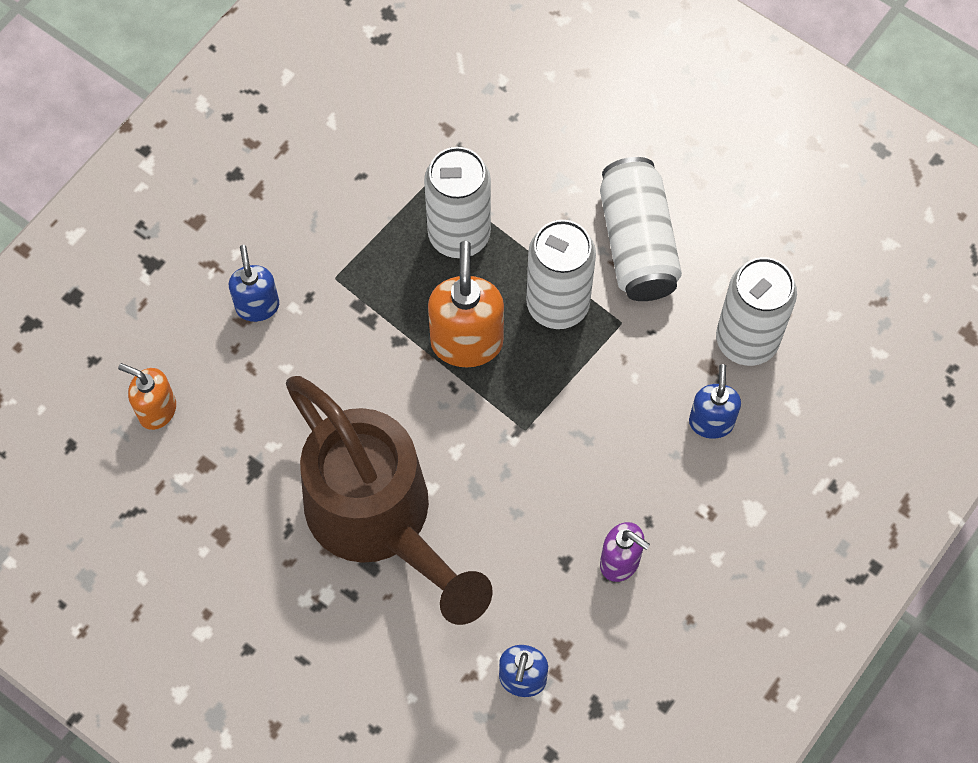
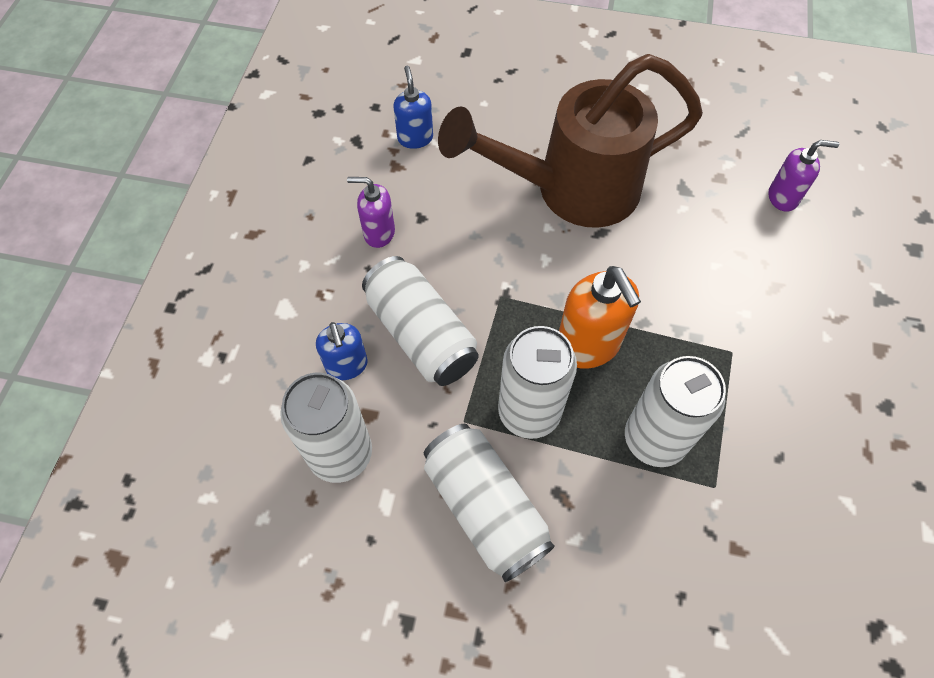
camera: 155 degrees right, 5 degrees down
orange soap dispenser [118,363,176,430] -> purple soap dispenser [768,140,839,212]
blue soap dispenser [229,245,279,322] -> none
brown watering can [286,376,493,625] -> brown watering can turned 45 degrees counterclockwise [438,54,703,228]
none -> white can [362,256,479,386]

